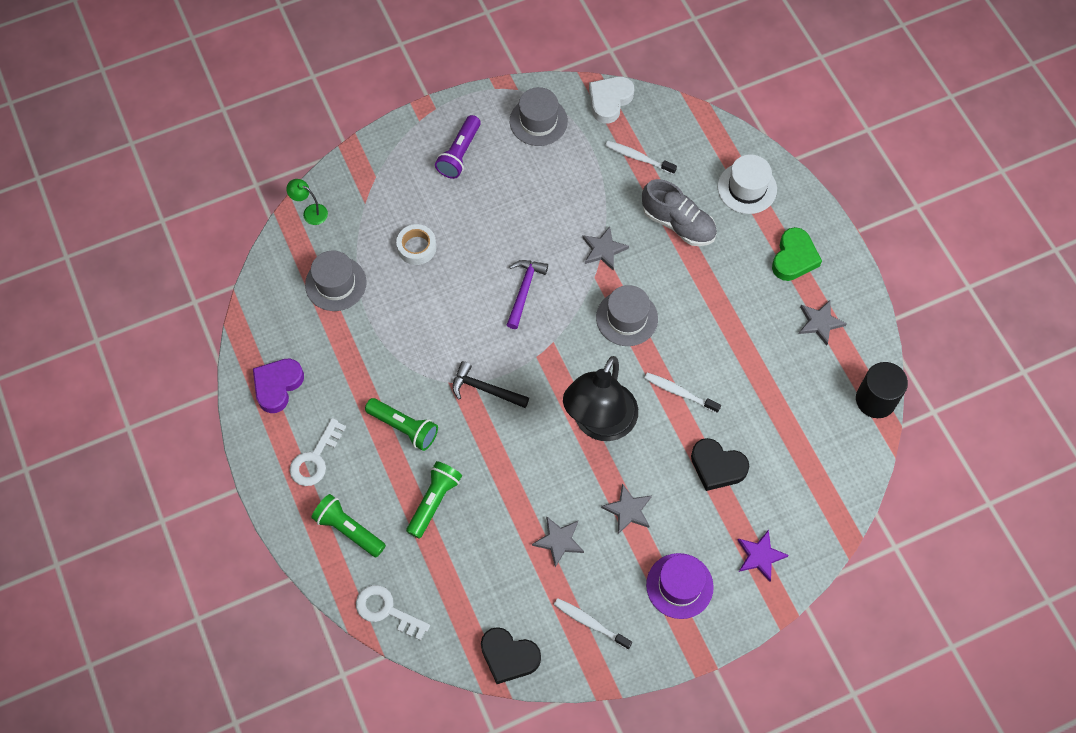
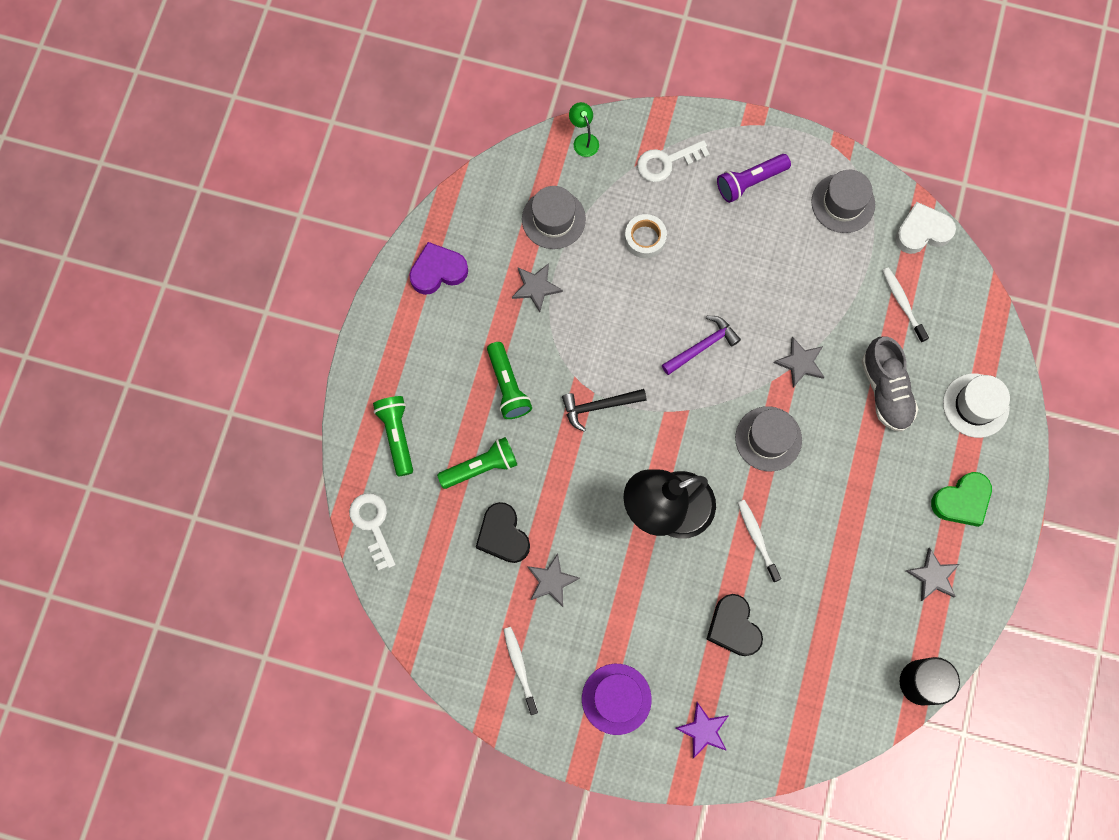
camera: 40 degrees right, 10 degrees up
white key [290,418,346,486] -> white key moved to [637,140,710,182]
black hammer [452,361,529,408] -> black hammer turned 75 degrees counterclockwise [562,389,647,431]
black heart [481,627,541,684] -> black heart moved to [476,502,530,563]
grey star [601,483,652,534] -> grey star moved to [512,263,563,312]

